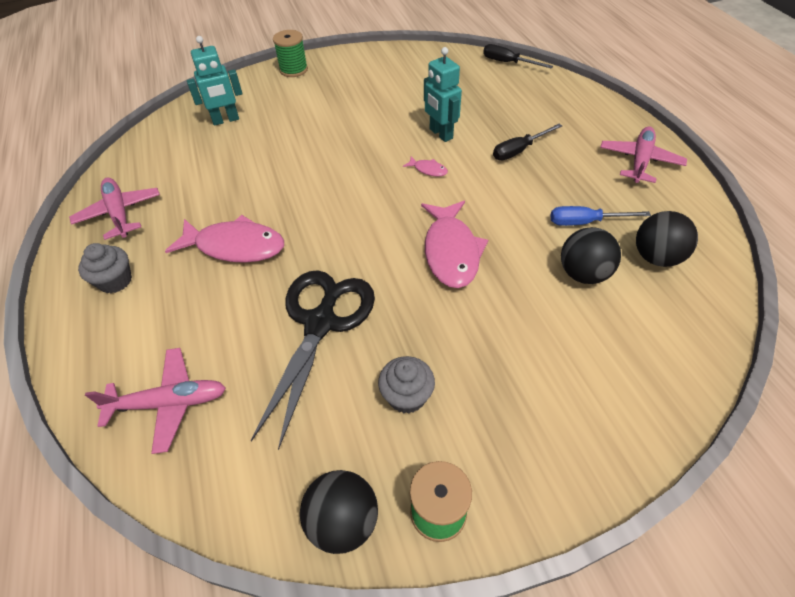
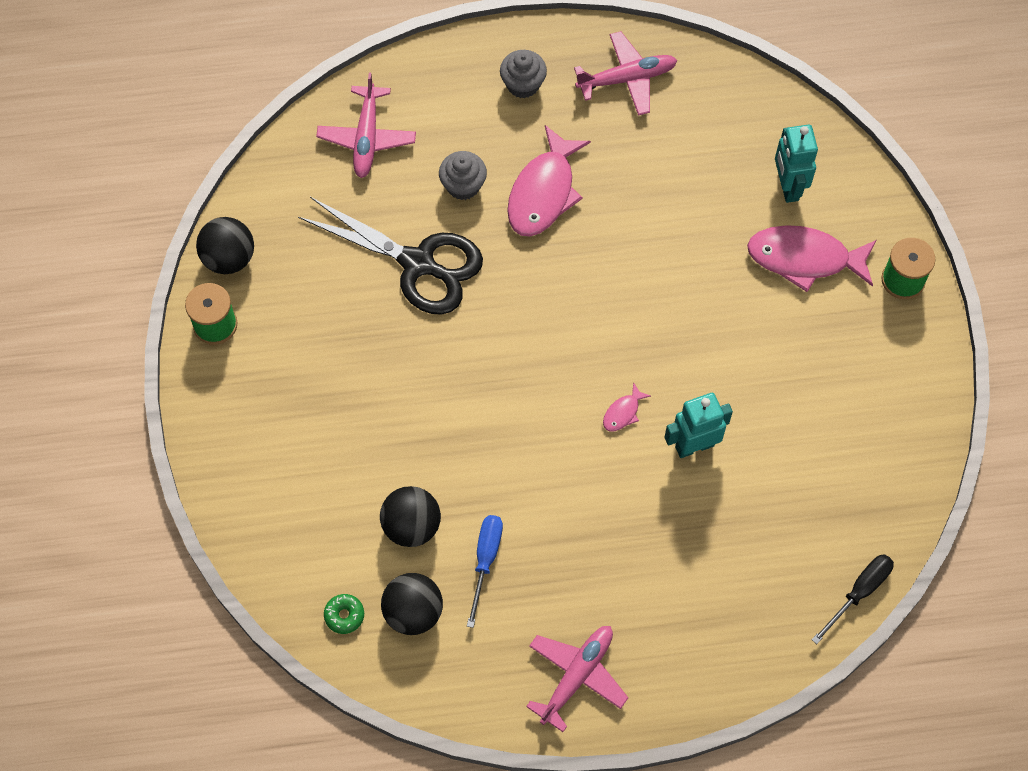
camera: 100 degrees right, 15 degrees up
grey cupcake [378,356,435,414] -> grey cupcake moved to [439,151,487,200]
pink fish [421,201,488,288] -> pink fish moved to [747,225,877,292]
black screwdriver [493,124,562,160] -> none
pink plane [600,126,687,183] -> pink plane turned 90 degrees counterclockwise [526,626,628,732]
none -> green donut [324,594,364,634]

